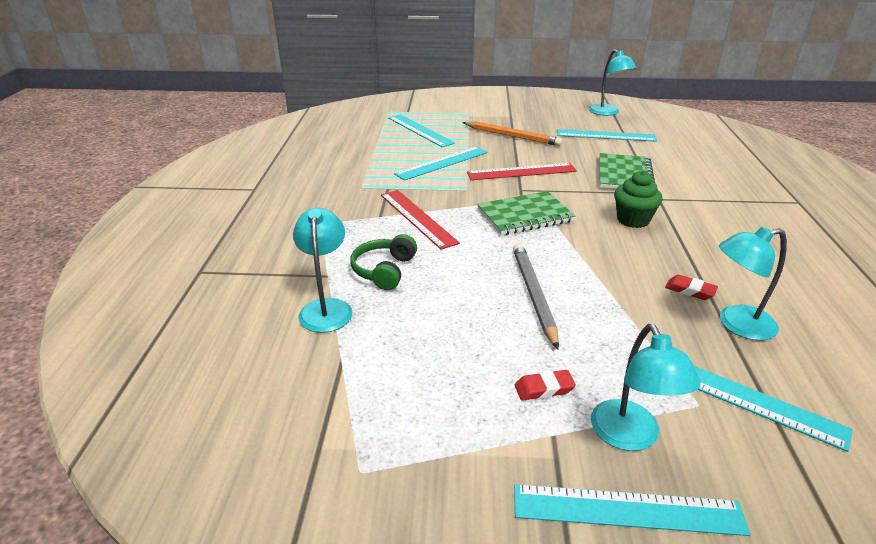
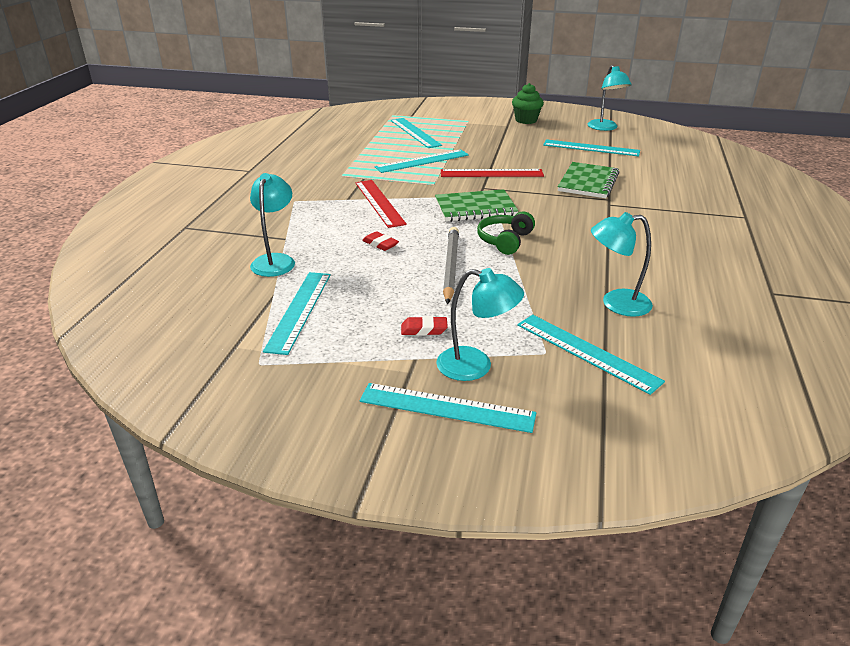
camera: 10 degrees right, 0 degrees up
green headphones [350,234,417,290] -> green headphones moved to [477,212,535,255]
orange pencil [462,121,563,146] -> none
turquoise lamp [591,324,701,451] -> turquoise lamp turned 75 degrees counterclockwise [436,268,524,381]
green cupcake [614,170,663,228] -> green cupcake moved to [512,83,544,124]
red eraser [665,275,718,300] -> red eraser moved to [362,231,399,251]
none -> turquoise ruler [263,272,331,355]

